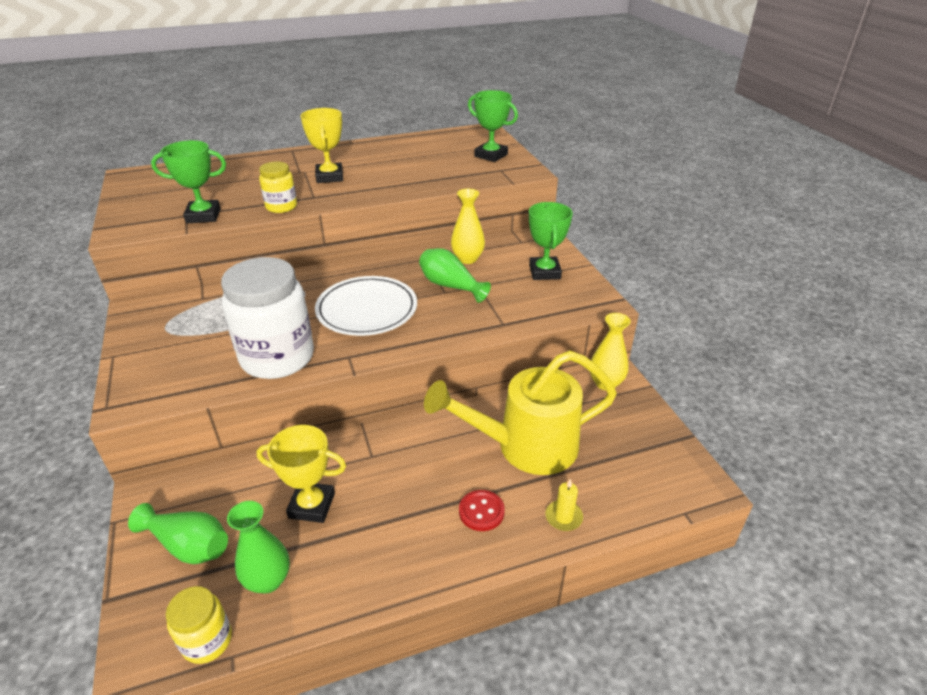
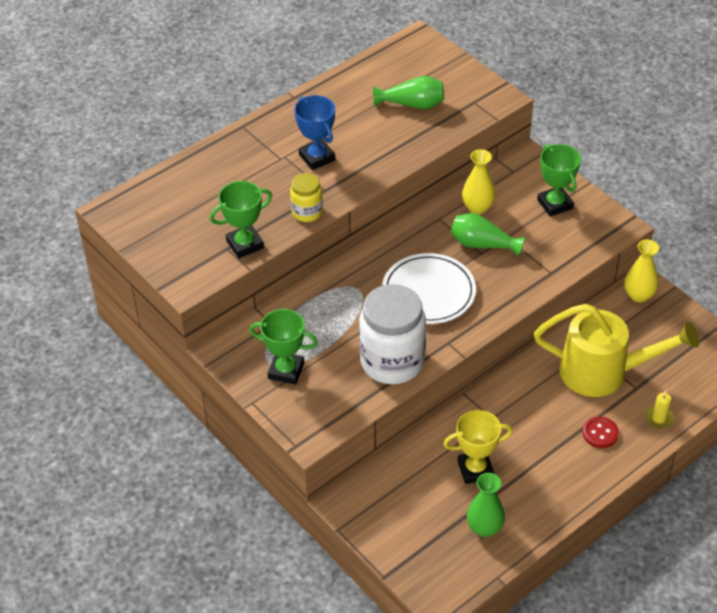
camera: 20 degrees left, 10 degrees up
green vase [128,503,228,564] -> green vase moved to [373,76,444,109]
yellow jar [166,586,232,664] -> none
yellow trophy [301,108,343,183] -> blue trophy [294,95,335,170]
yellow watering can [424,351,617,475] -> yellow watering can turned 135 degrees counterclockwise [534,304,700,397]
green trophy [468,90,518,162] -> green trophy moved to [250,309,317,385]

